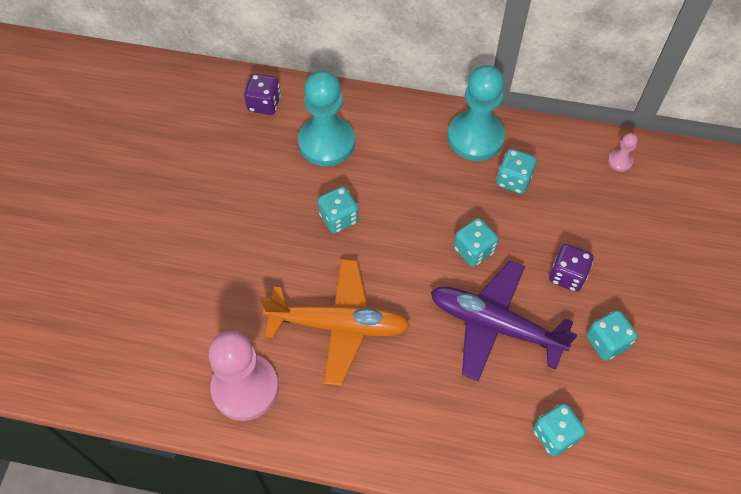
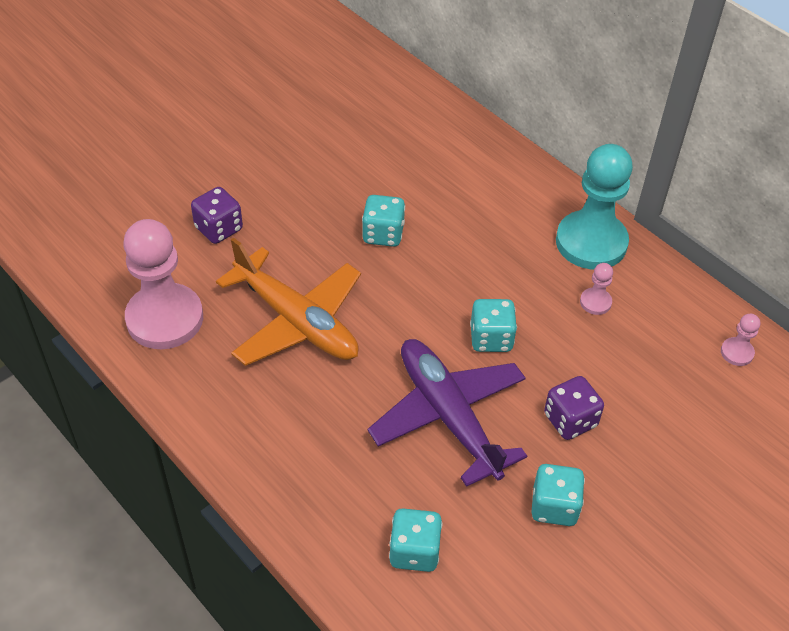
camera: 35 degrees right, 10 degrees down
purple dice [244,74,281,115] -> purple dice moved to [191,187,243,244]
turquoise pawn [298,70,355,166] -> none
turquoise dice [496,149,537,194] -> pink pawn [580,263,613,315]

